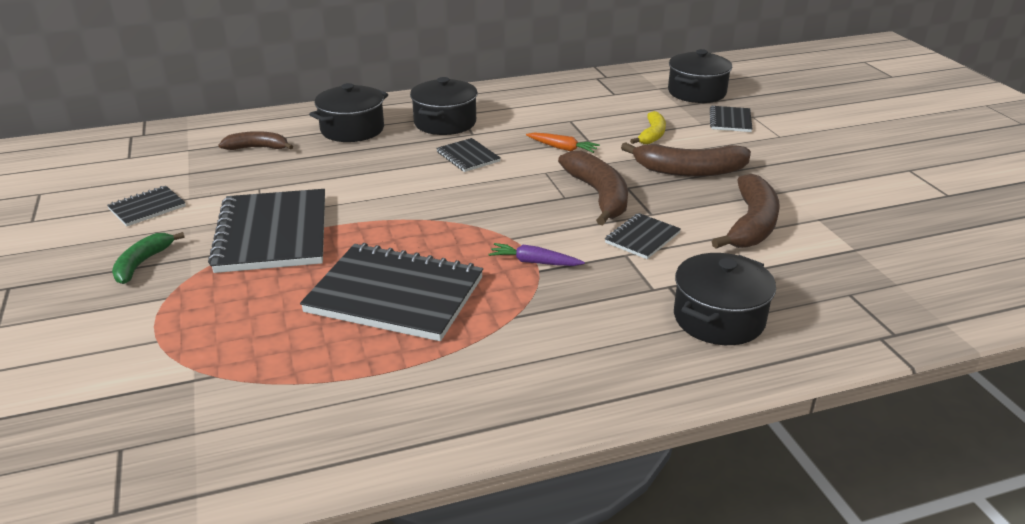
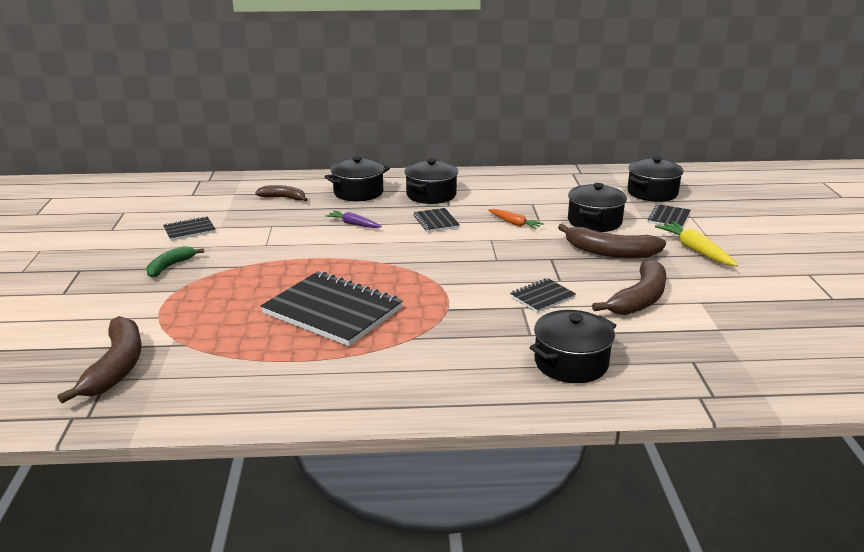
camera: 15 degrees right, 5 degrees down
black notebook [208,189,325,273] -> none
purple carrot [489,243,585,266] -> purple carrot moved to [325,211,382,228]
brown banana [558,151,628,225] -> brown banana moved to [58,316,142,404]
yellow banana [630,111,666,144] -> black pot [568,183,627,232]
none -> yellow carrot [655,221,738,266]

